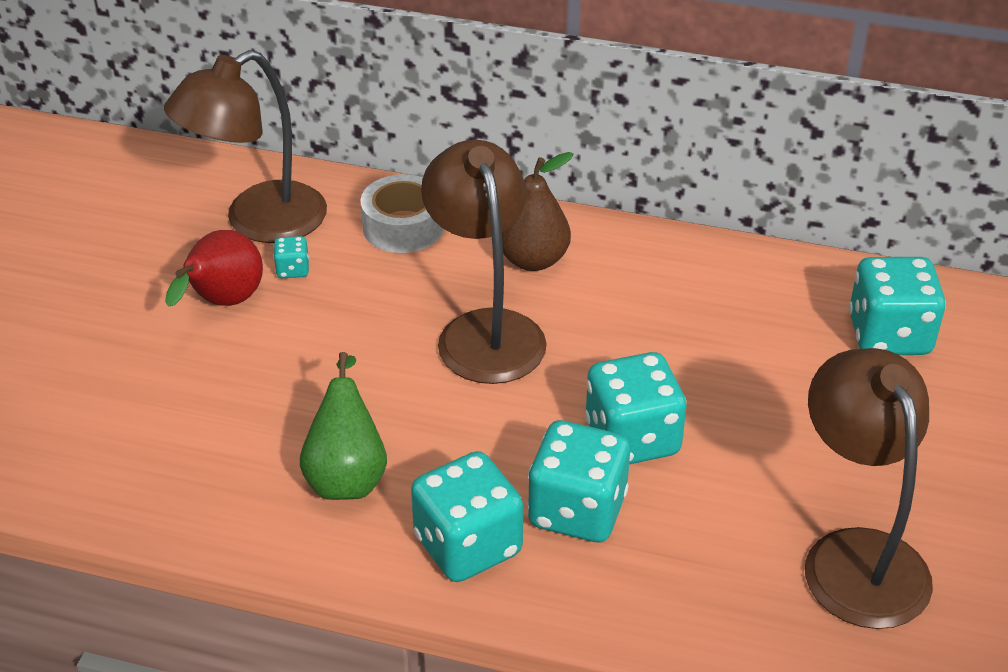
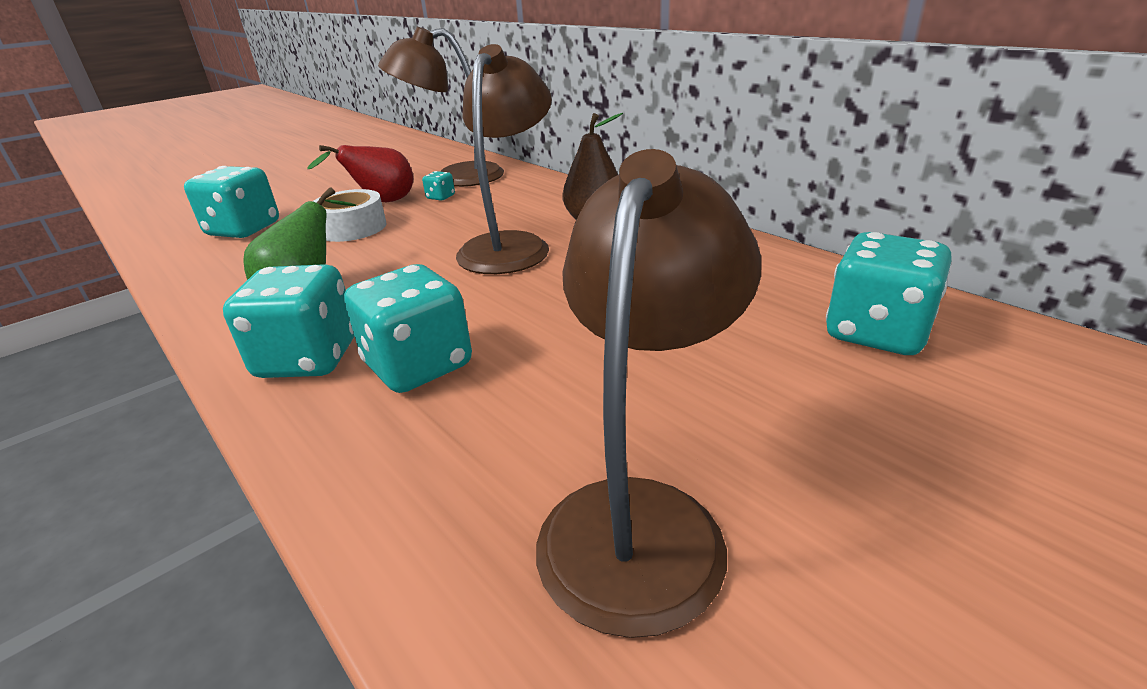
camera: 35 degrees right, 10 degrees down
white tape [360,174,444,253] -> white tape moved to [313,189,387,242]
turquoise dice [585,352,687,464] -> turquoise dice moved to [184,166,279,238]

